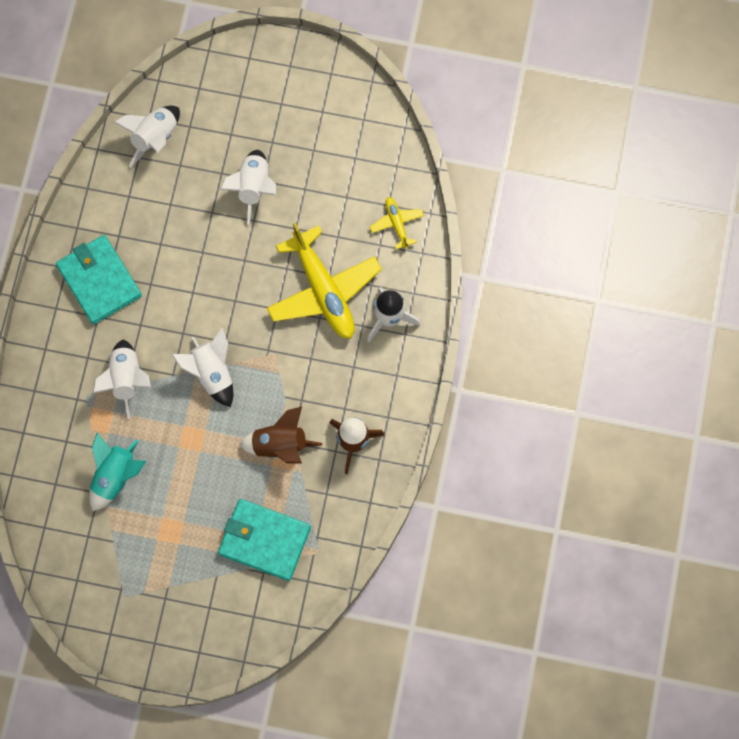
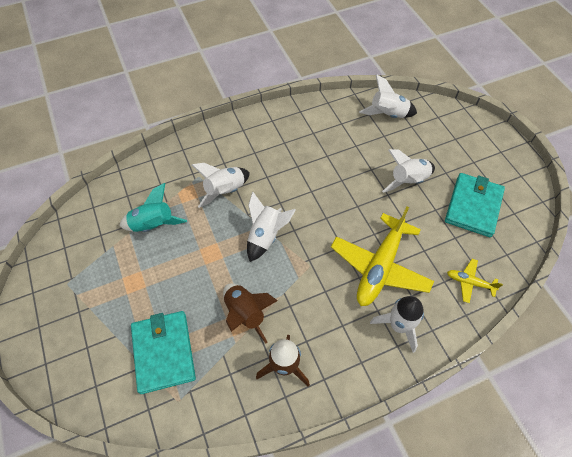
camera: 55 degrees right, 15 degrees down
turquoise wallet [56,235,142,325] -> turquoise wallet moved to [445,173,505,237]
yellow plane [370,197,424,249] -> yellow plane turned 105 degrees counterclockwise [447,259,503,303]

